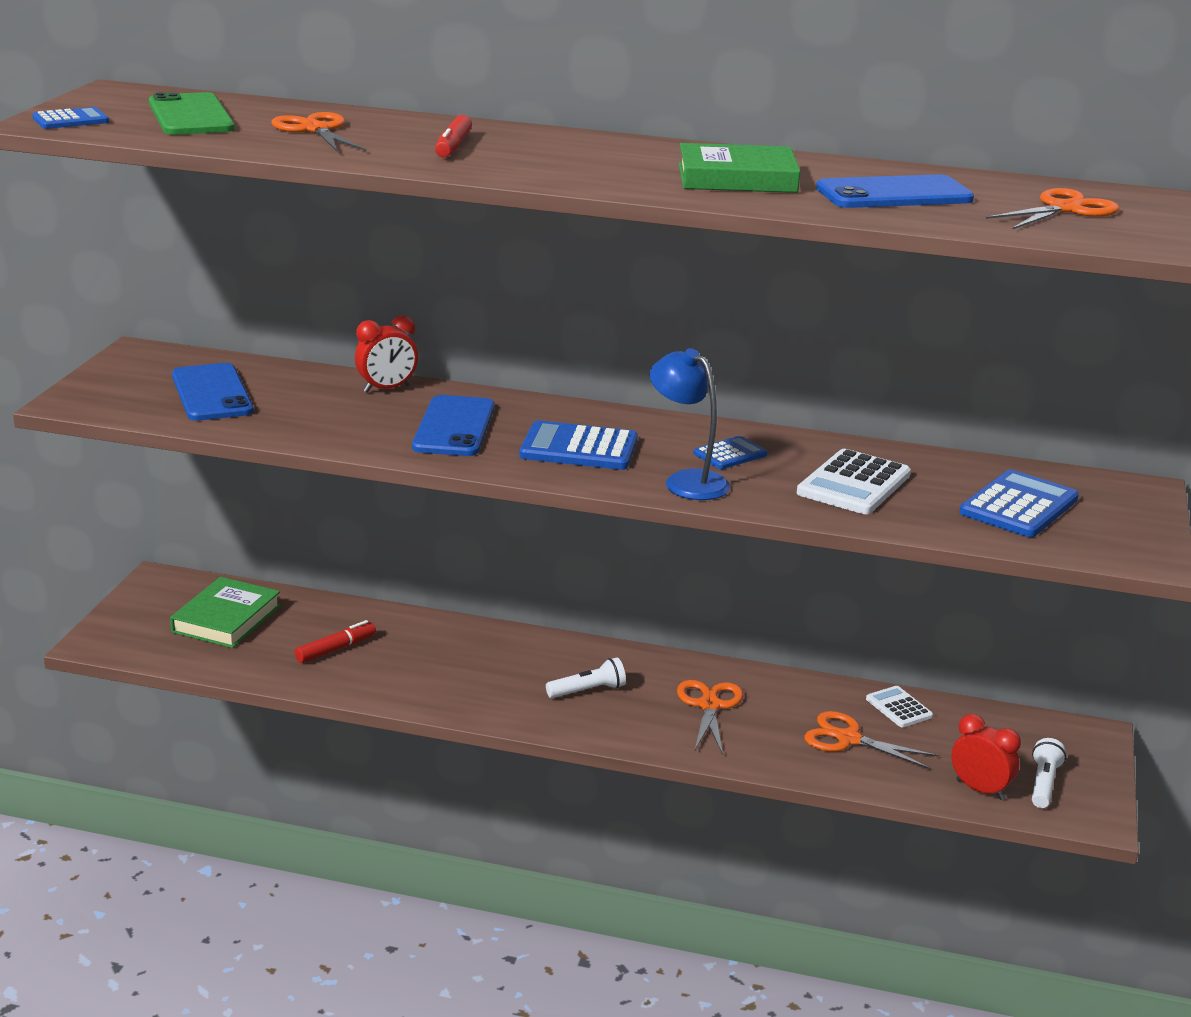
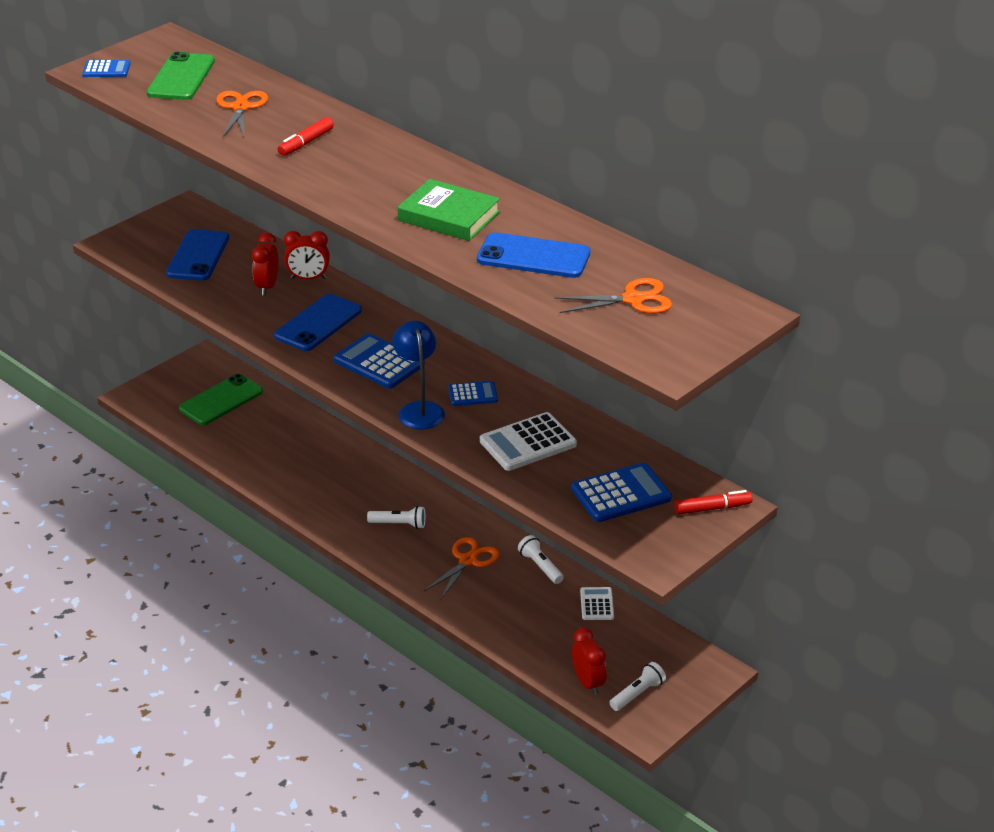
camera: 30 degrees right, 10 degrees up
green book [170,577,281,648] -> green phone [179,374,263,425]
red marker [295,620,376,663] -> red marker moved to [675,490,752,515]
orange scissors [804,711,938,769] -> none
none -> red clock [252,232,278,295]
none -> white flashlight [518,535,564,584]

